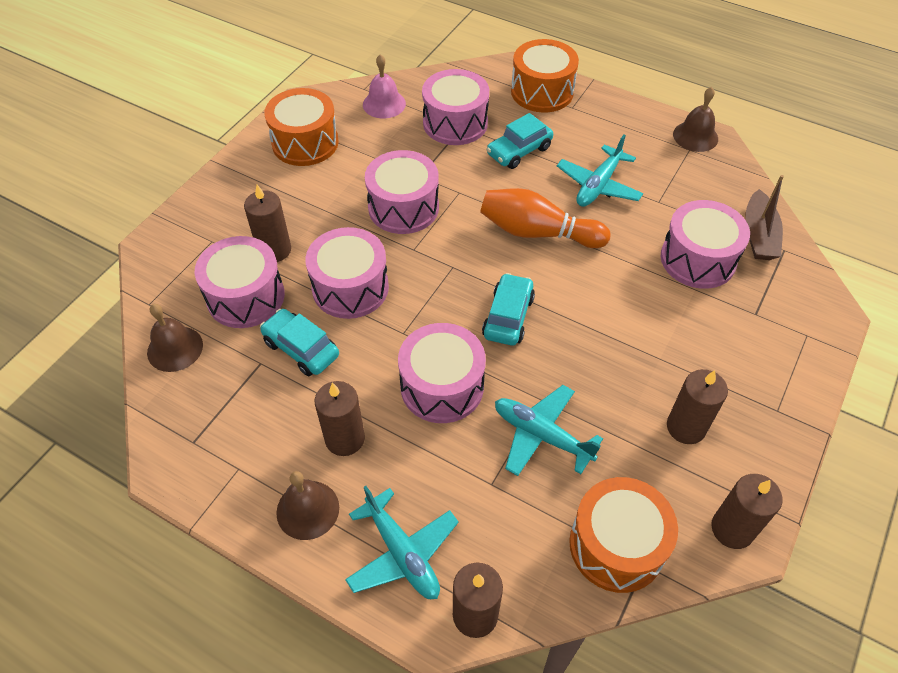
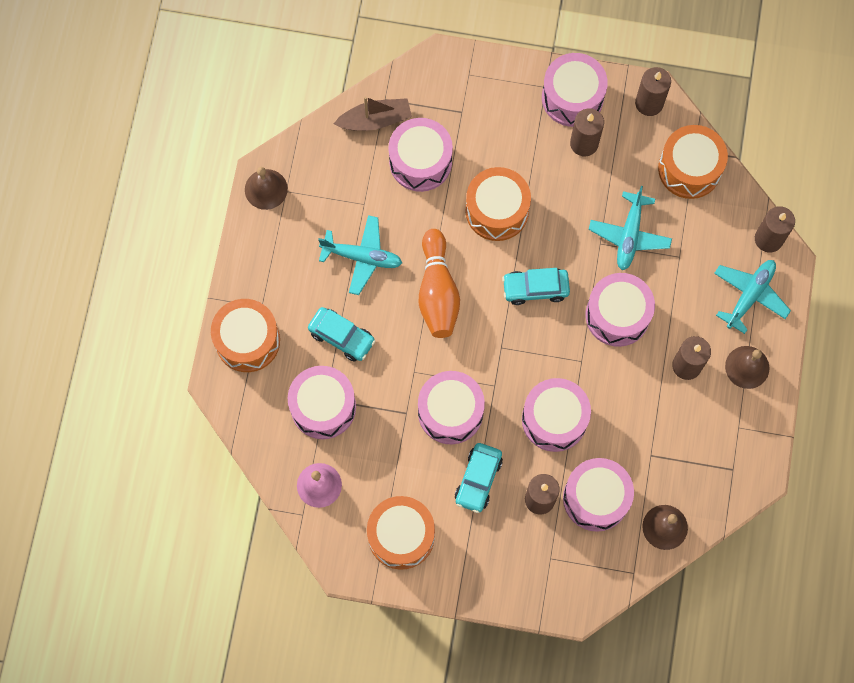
camera: 110 degrees left, 20 degrees up
turquoise car [260,309,339,376] -> turquoise car moved to [455,443,503,513]
none -> orange drum [466,167,531,241]
none -> pink drum [542,53,608,127]

